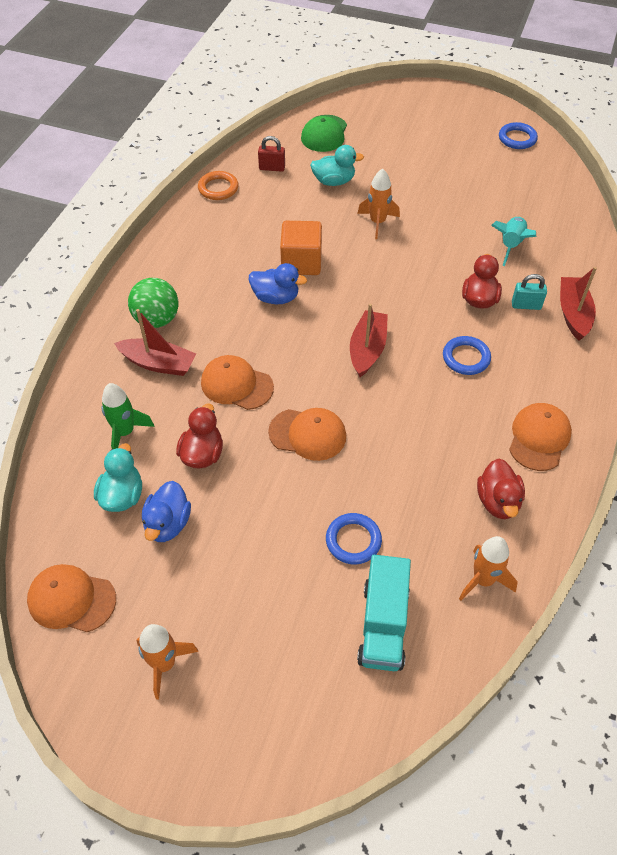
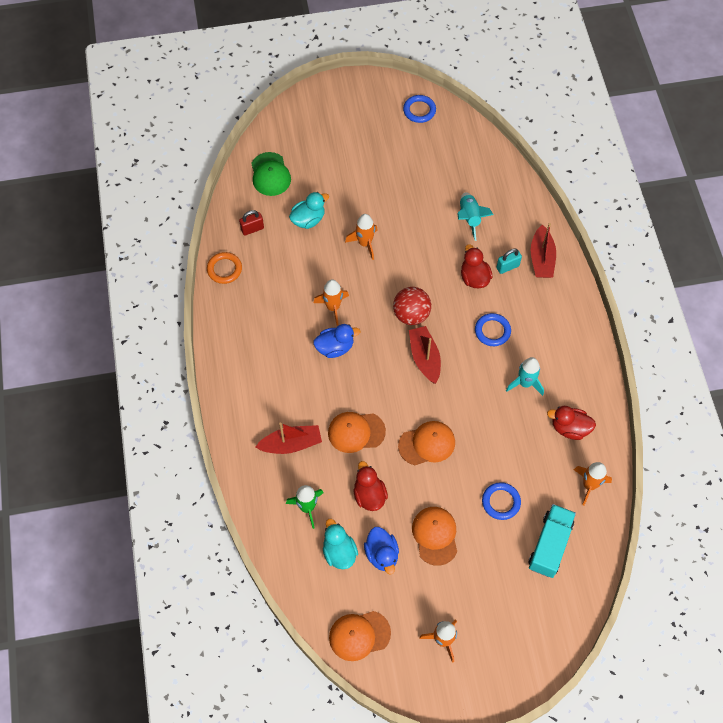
camera: 30 degrees left, 10 degrees up
green ball [128,278,179,328] -> none
orange cube [280,221,322,275] -> orange rocket [314,279,349,326]
turquoise truck [357,555,411,671] -> turquoise truck turned 135 degrees counterclockwise [528,504,576,578]
red duck [477,459,525,519] -> red duck turned 135 degrees clockwise [547,406,596,440]
orange cap [509,403,572,471] -> orange cap moved to [412,507,457,566]
red boat [560,267,597,341] -> red boat turned 150 degrees counterclockwise [531,223,556,278]
none -> red ball [393,287,431,325]
none -> turquoise rocket [506,357,544,396]

